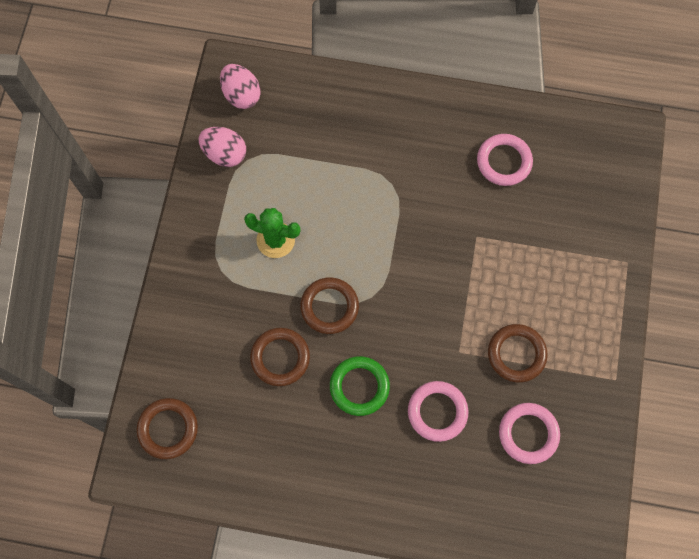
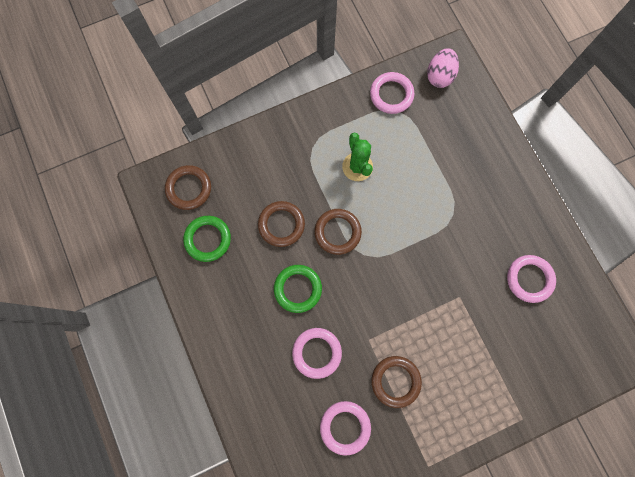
camera: 55 degrees right, 5 degrees up
pink egg [199,127,246,167] -> pink ring [370,72,414,114]
none -> green ring [183,216,231,262]

